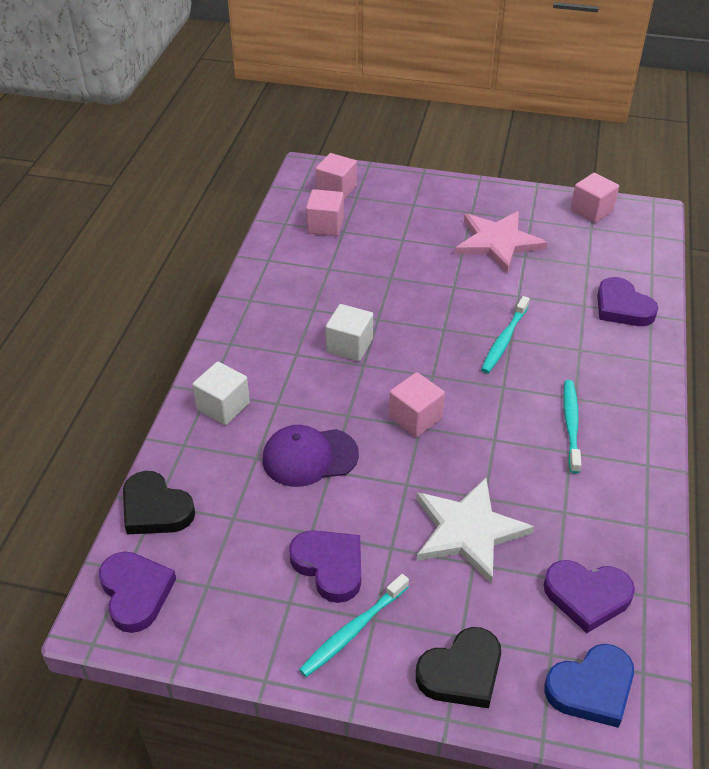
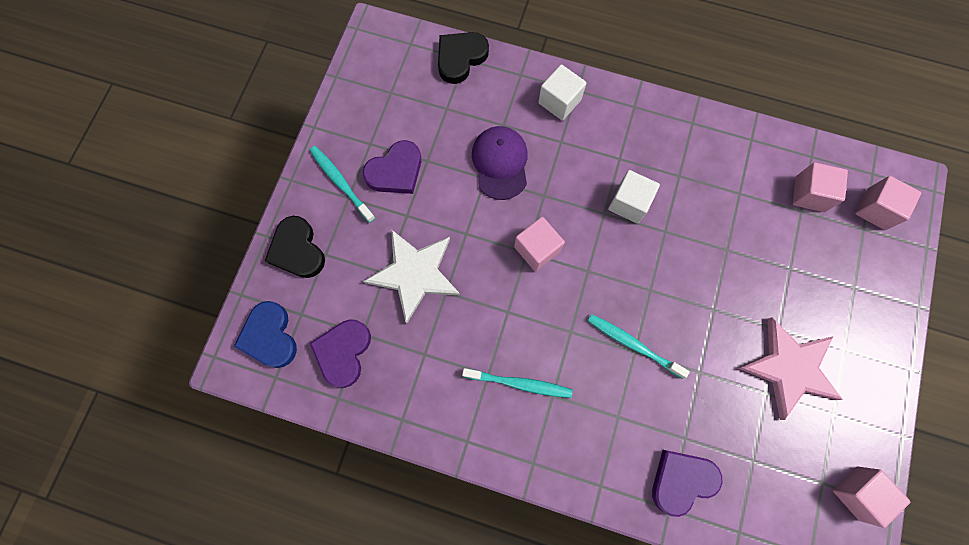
camera: 95 degrees right, 30 degrees up
purple heart [99,551,176,633] -> none

